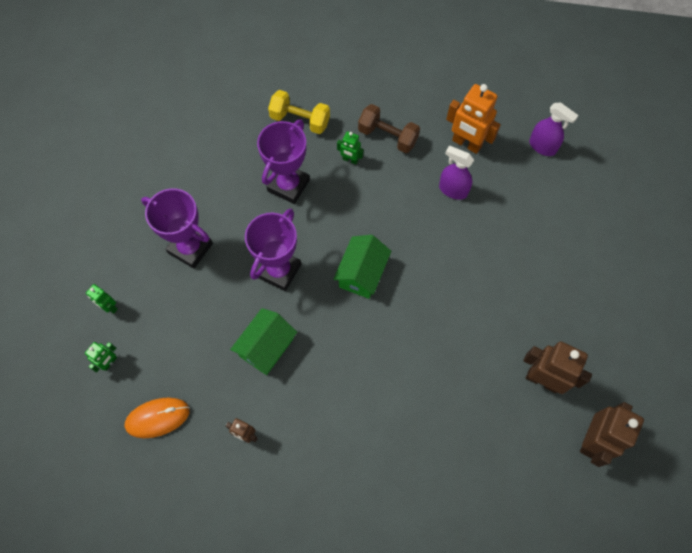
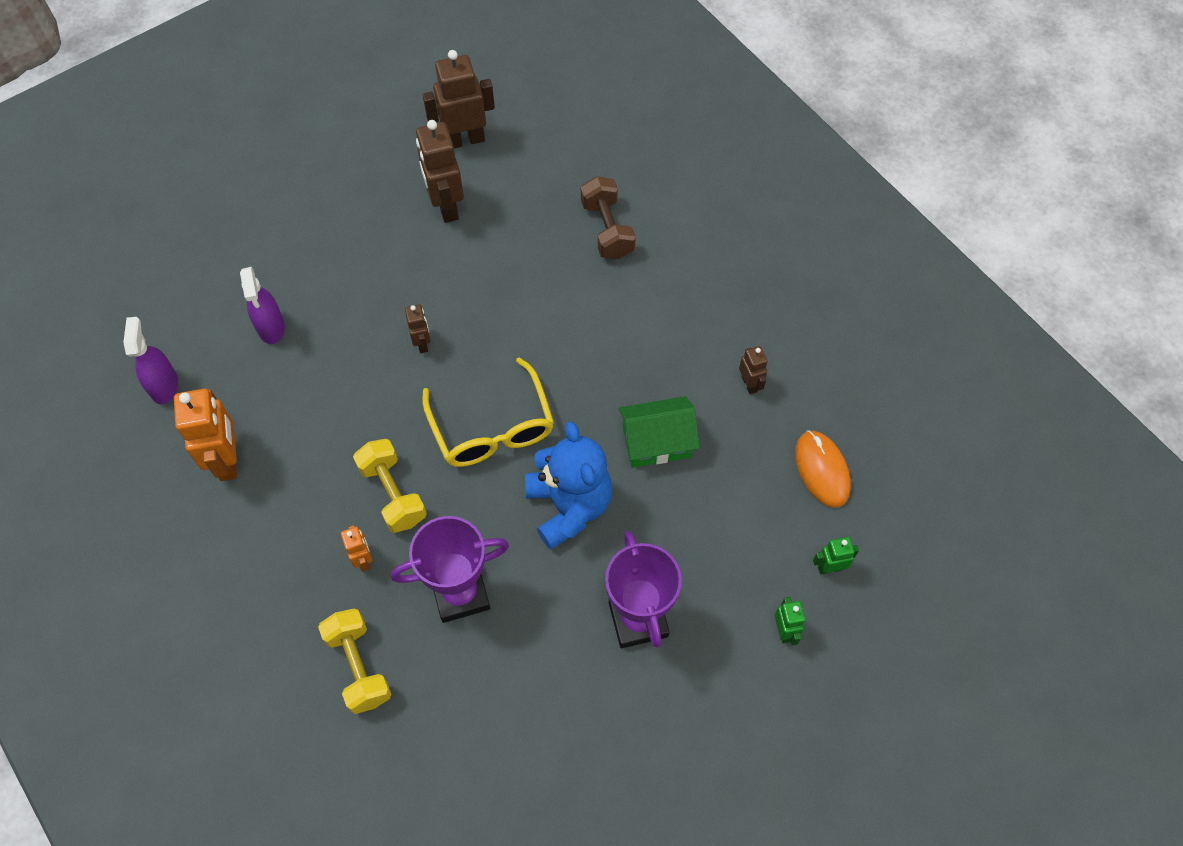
camera: 135 degrees left, 5 degrees down
orange mouse [125,397,190,438] -> orange mouse turned 45 degrees clockwise [795,430,850,508]
purple trophy [245,209,301,291] -> blue teddy bear [525,421,612,550]
green house [333,235,391,299] -> yellow glasses [422,357,554,467]
green robot [337,131,364,164] -> orange robot [341,525,372,572]
brown dumbbell [358,104,420,153] -> brown dumbbell moved to [581,176,636,259]
purple spray bottle [439,146,474,200] -> purple spray bottle moved to [240,267,285,344]
none -> yellow dumbbell [353,439,427,533]
none -> brown robot [405,304,431,353]

